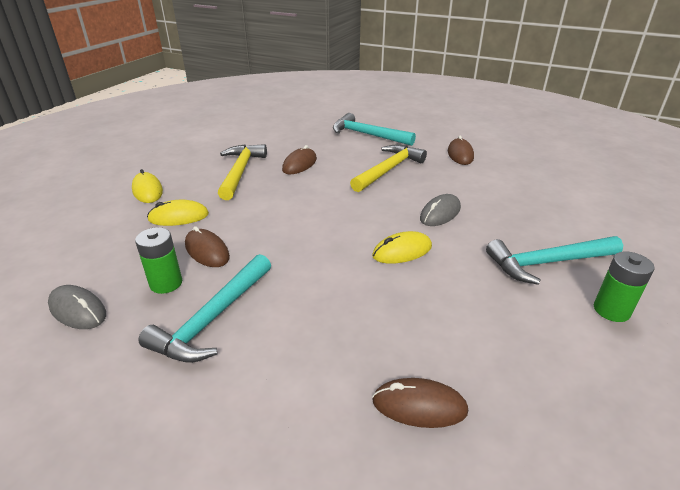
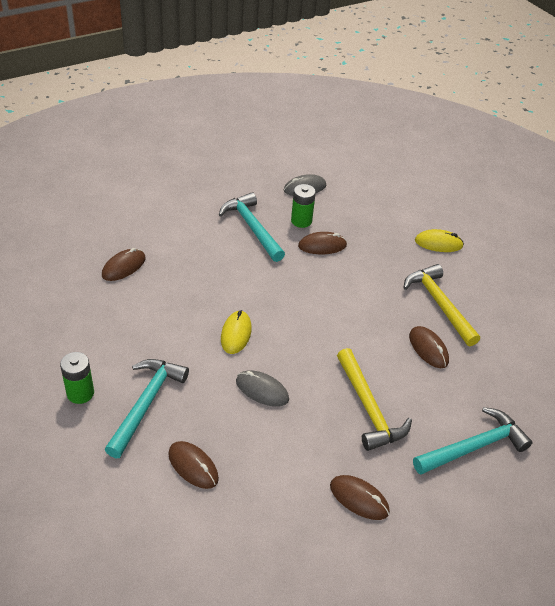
camera: 120 degrees right, 10 degrees up
yellow mouse [147,200,209,226] -> none
yellow hammer [218,144,267,200] -> yellow hammer turned 150 degrees counterclockwise [403,264,480,346]
grey mouse [420,194,461,226] -> grey mouse turned 45 degrees counterclockwise [236,370,289,407]
none -> brown mouse [168,441,219,489]

